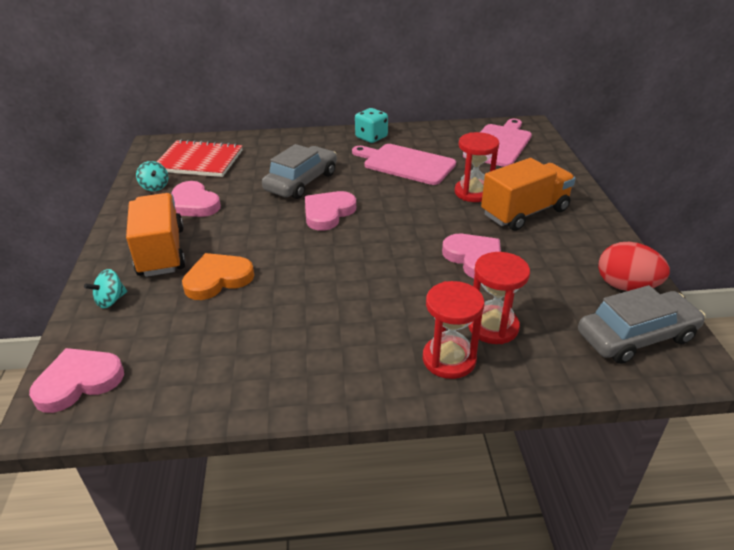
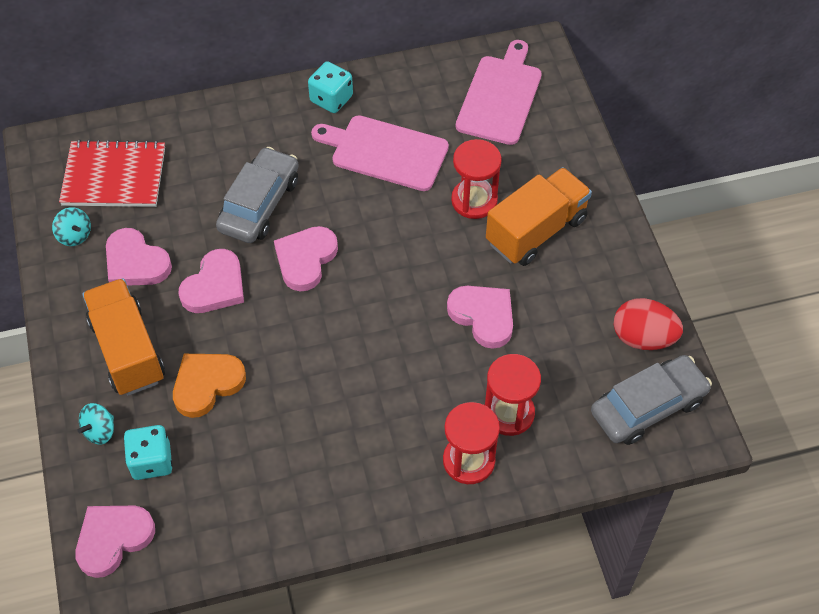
camera: 10 degrees left, 20 degrees up
none -> turquoise dice [124,425,172,480]
none -> pink heart [179,249,244,313]

